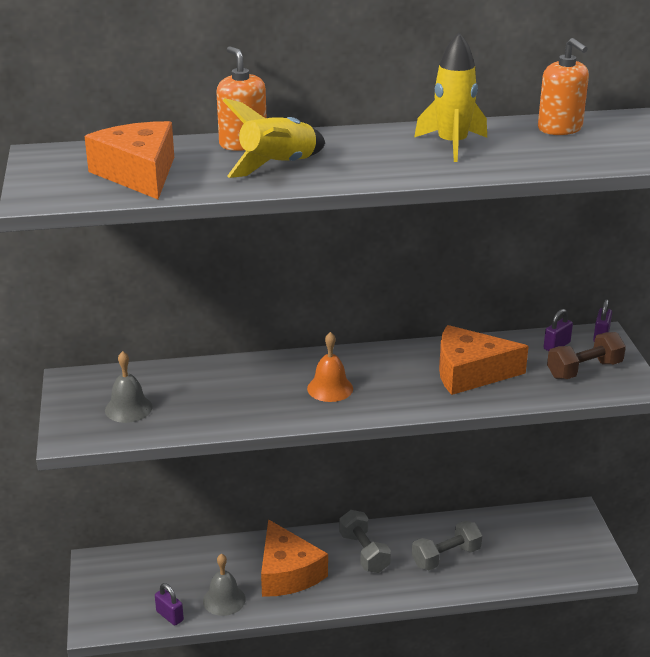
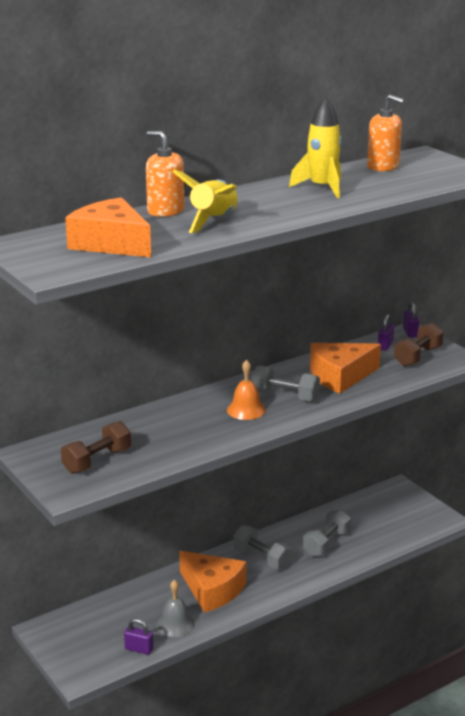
camera: 25 degrees left, 5 degrees down
grey bell [105,351,153,423] -> brown dumbbell [61,421,131,474]
none -> grey dumbbell [252,365,320,402]

